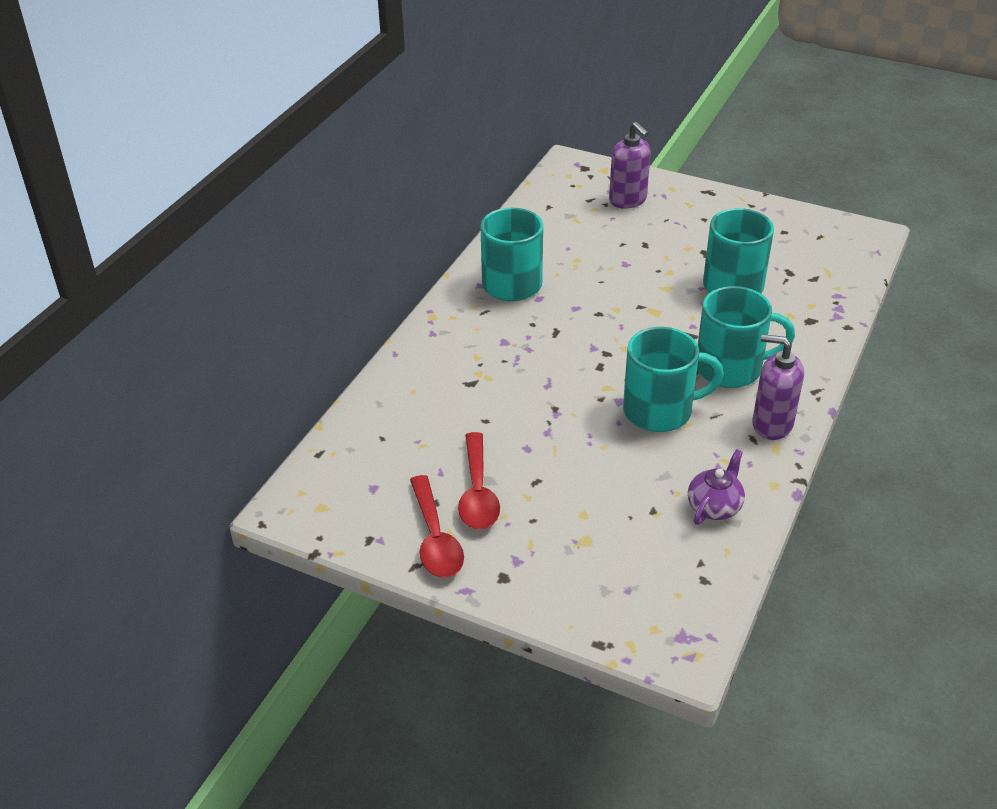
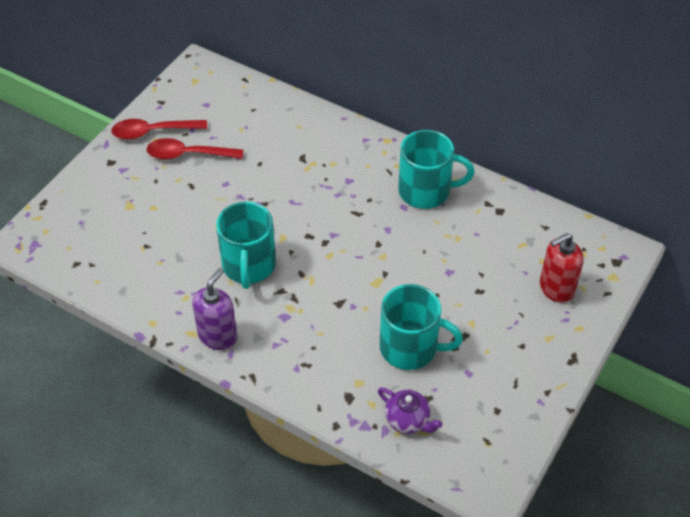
camera: 95 degrees right, 10 degrees up
purple soap dispenser [609,122,651,209] -> red soap dispenser [540,233,584,303]
purple teapot [688,449,745,525] -> purple teapot moved to [378,387,442,434]
turquoise mug [697,286,795,388] -> none

